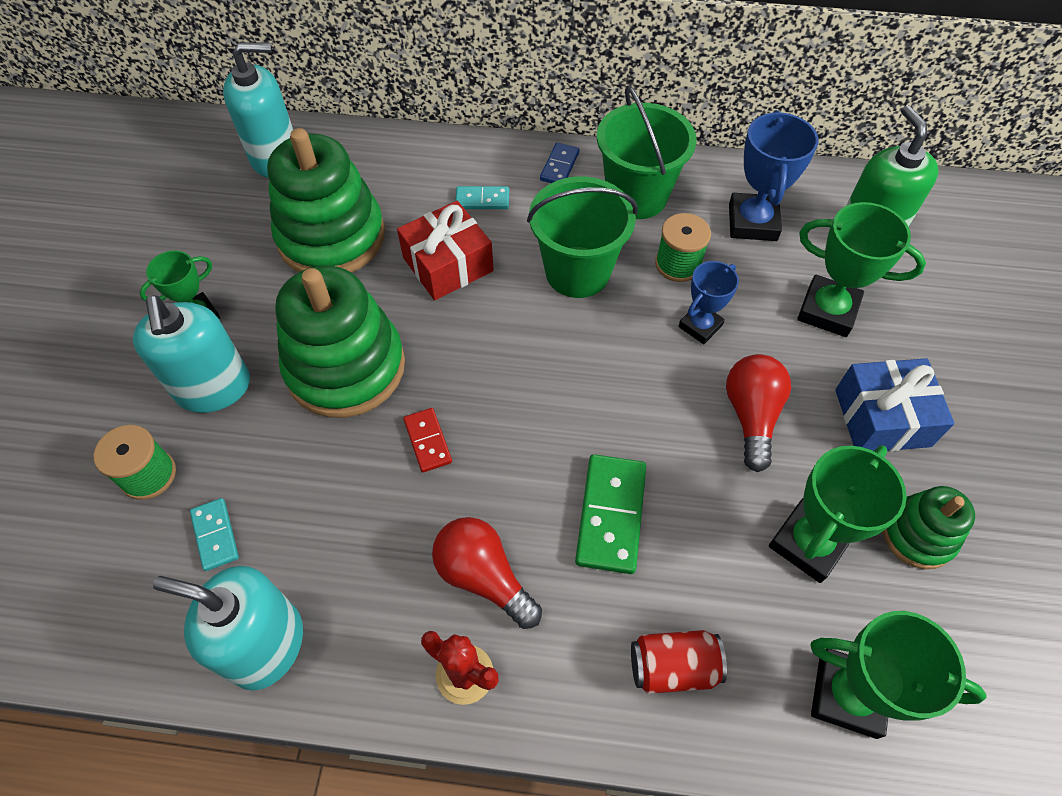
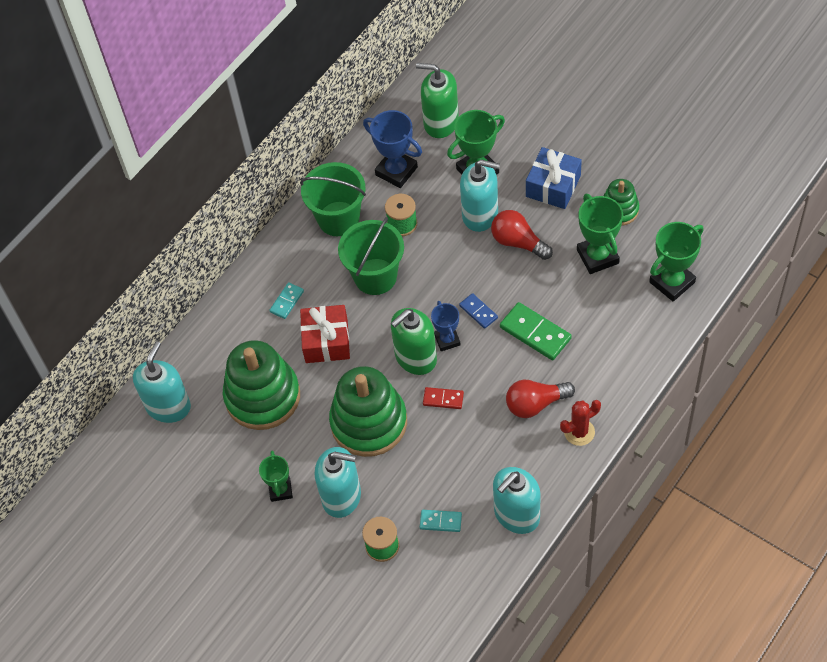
camera: 55 degrees left, 0 degrees up
blue domino [540,143,580,183] -> blue domino moved to [459,293,498,329]
red can [631,630,727,694] -> none
blue trophy [678,261,739,344] -> blue trophy moved to [431,301,461,351]
none -> green soap dispenser [391,308,437,375]
none -> turquoise soap dispenser [460,160,500,232]

